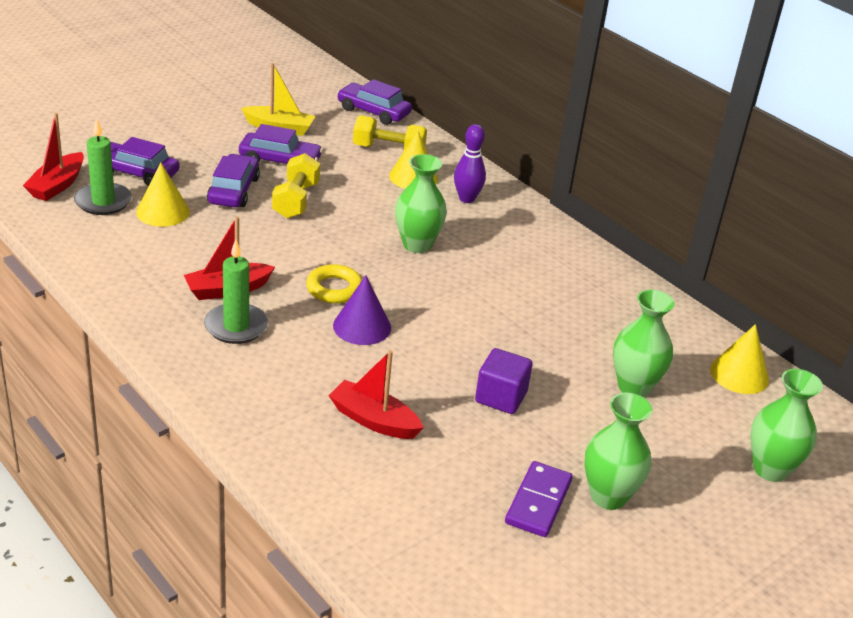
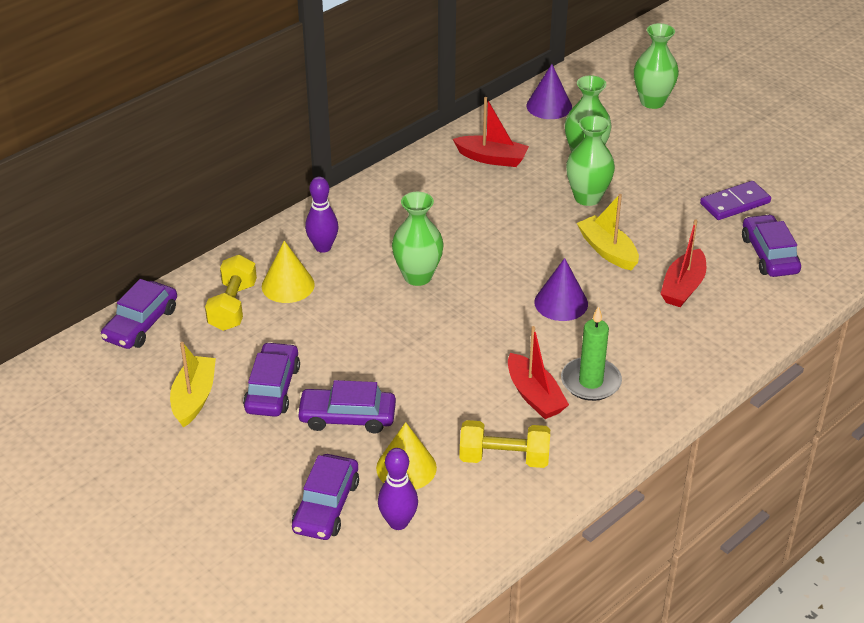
camera: 90 degrees left, 5 degrees up
red boat [23,113,84,201] -> red boat moved to [453,97,529,167]
green candle [74,119,132,215] -> purple bowling pin [378,448,418,530]
yellow dumbbell [272,153,320,219] -> yellow dumbbell moved to [459,420,550,468]
yellow ring [306,264,362,303] -> none
purple cube [475,348,533,414] -> none
purple domino [505,461,573,537] -> purple domino turned 45 degrees counterclockwise [700,181,771,220]
green vase [584,393,653,510] -> green vase moved to [566,115,615,206]
yellow cone [710,324,769,394] -> purple cone [526,64,572,119]
none -> yellow boat [577,194,639,270]
none -> purple car [742,214,801,277]

